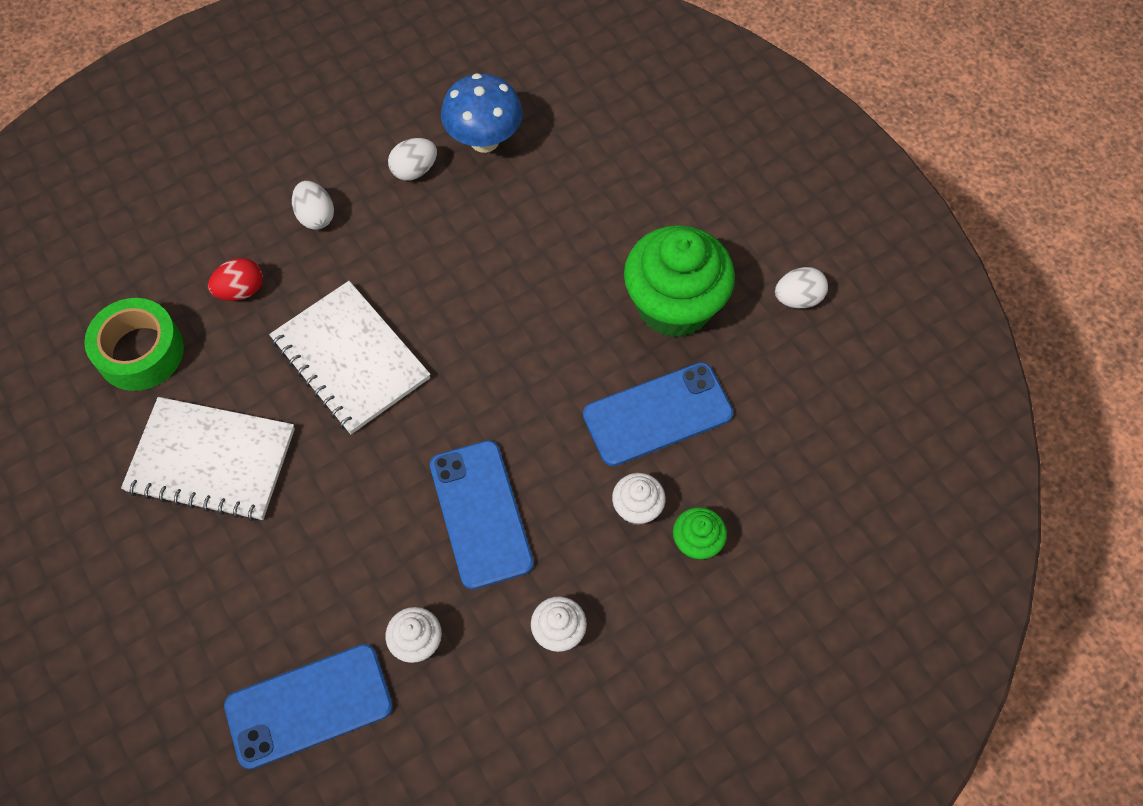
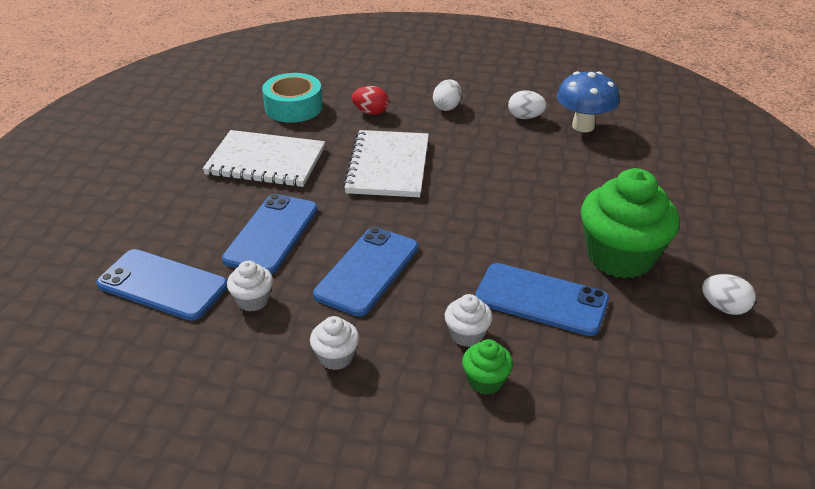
camera: 45 degrees right, 25 degrees down
green tape [84,298,184,391] -> turquoise tape [262,73,323,123]
white notebook [121,397,295,521] -> white notebook turned 45 degrees counterclockwise [202,130,325,187]
none -> blue phone [222,194,318,274]

